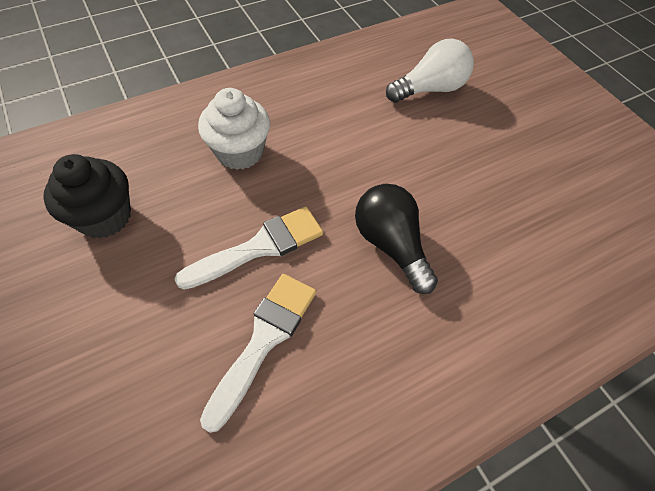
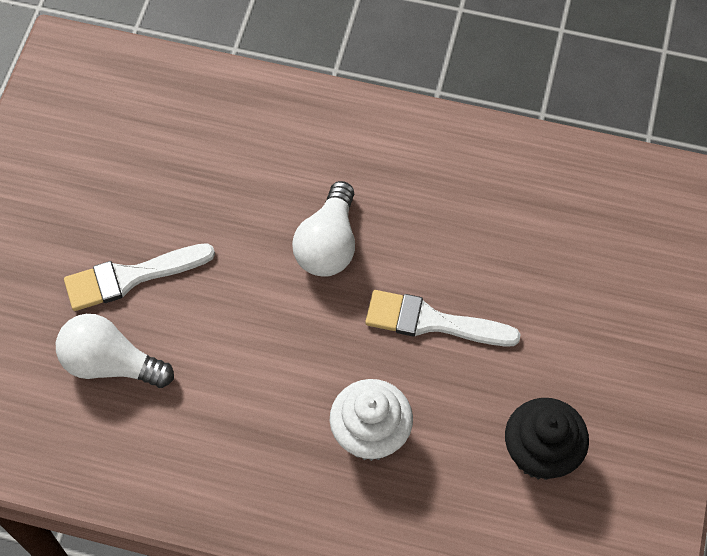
camera: 135 degrees left, 5 degrees up
white brush [200,274,316,433] -> white brush moved to [64,243,215,311]
black light bulb [355,184,438,294] -> white light bulb [292,181,355,277]

